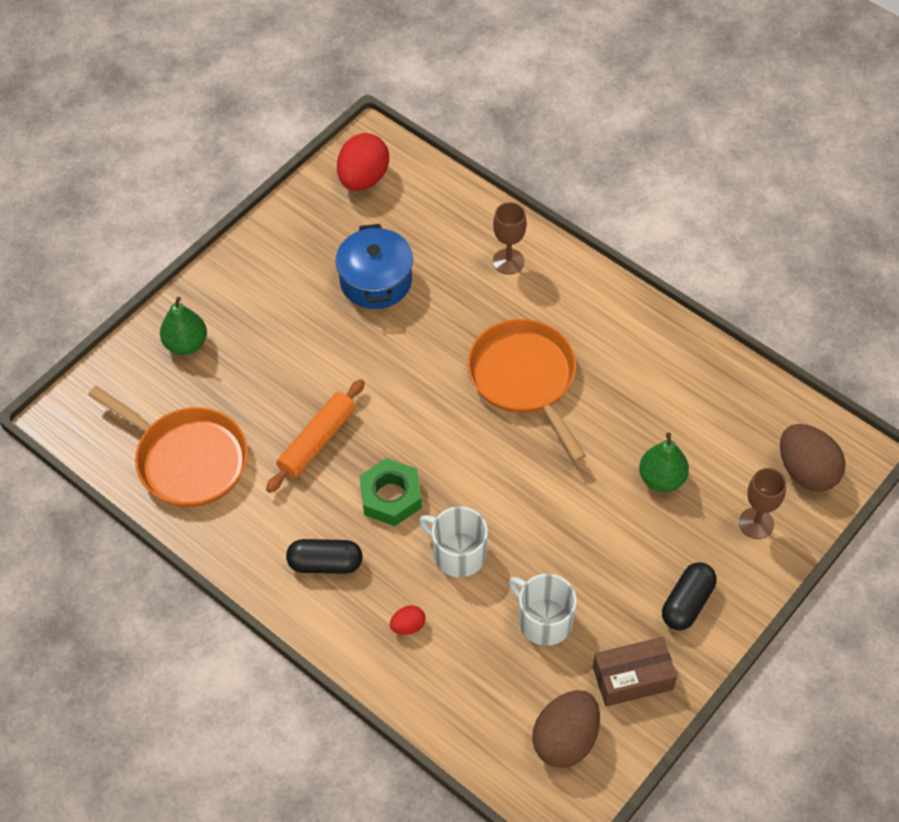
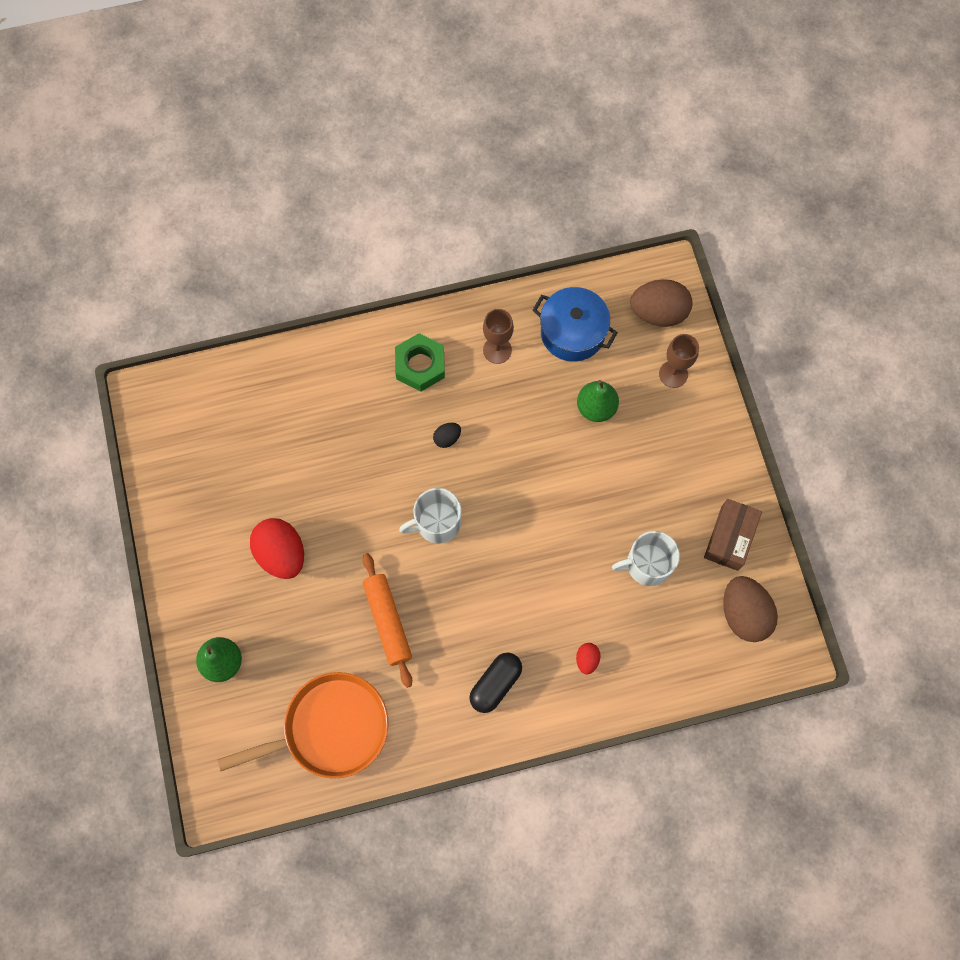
camera: 55 degrees left, 15 degrees up
blue pot [336,224,413,309] -> blue pot moved to [533,287,618,362]
red egg [337,133,389,191] -> red egg moved to [250,518,304,579]
green nut [359,458,422,526] -> green nut moved to [395,333,445,392]
white mug [419,507,488,577] -> white mug moved to [399,488,462,543]
orange pan [467,319,586,461] -> black egg [433,423,461,448]
brown goblet [493,202,527,275] -> brown goblet moved to [483,309,514,364]
black capsule [662,562,716,630] -> none

